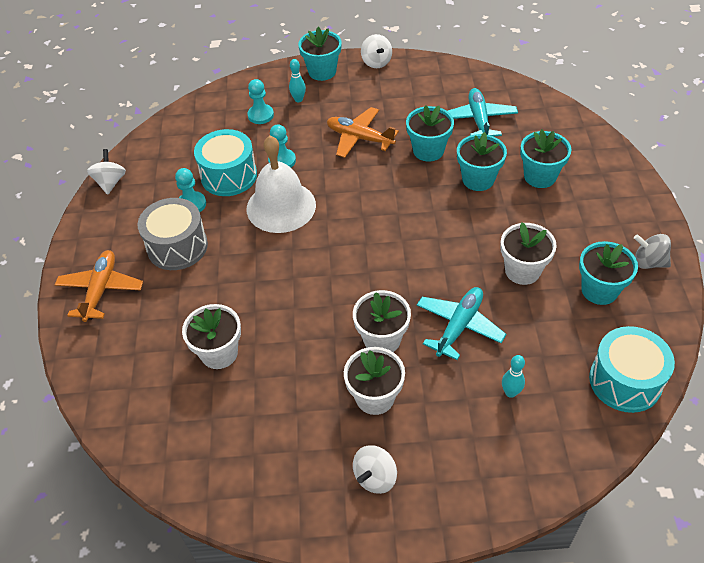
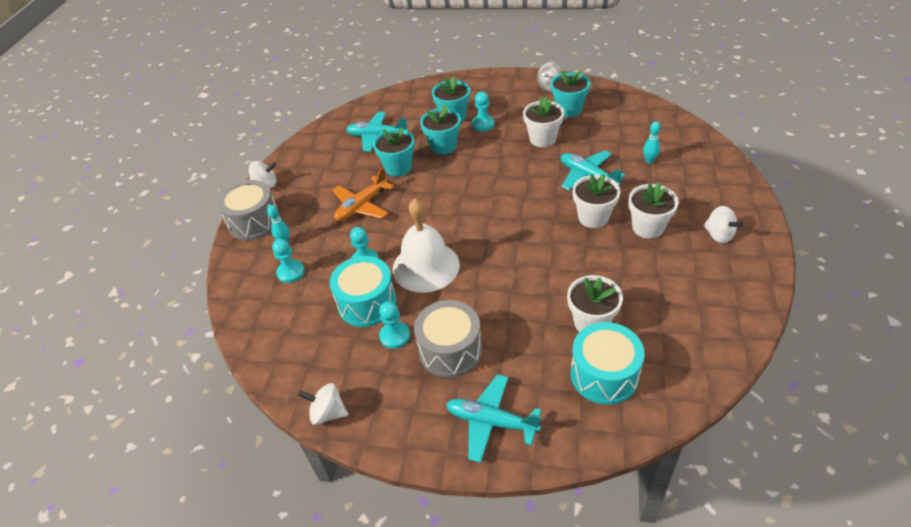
camera: 75 degrees left, 5 degrees down
orange plane [55,250,143,322] -> turquoise plane [446,374,541,463]
turquoise flower pot [298,27,342,81] -> grey drum [217,180,280,240]
turquoise drum [589,326,675,413] -> turquoise drum moved to [571,322,645,405]
none -> turquoise pawn [472,92,495,132]

